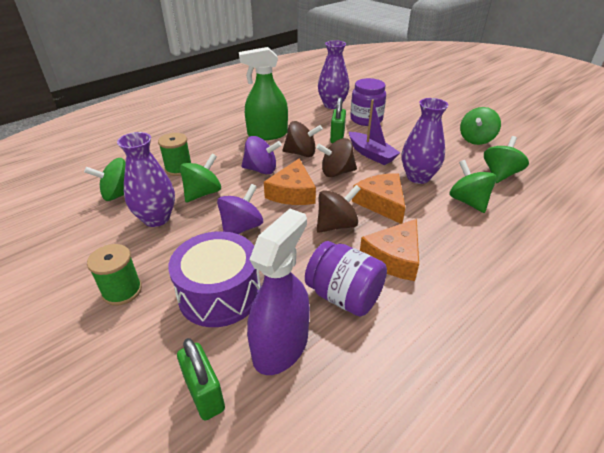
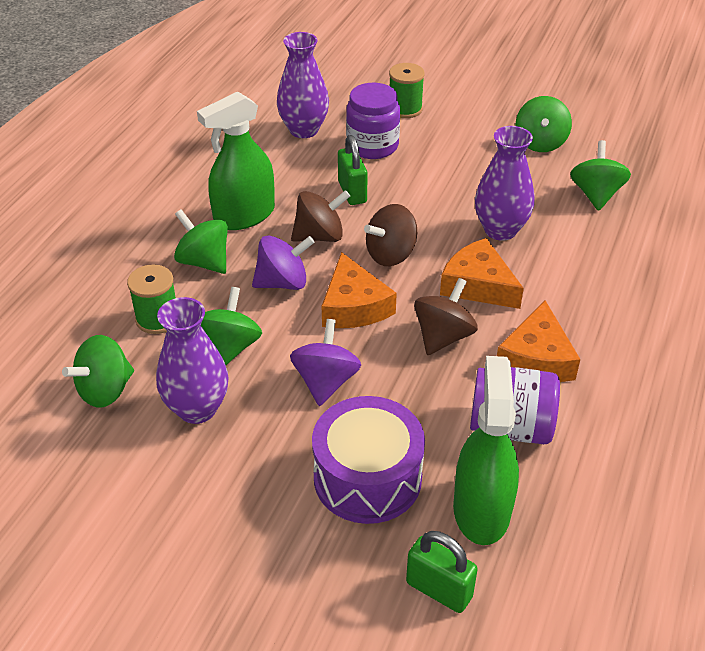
camera: 25 degrees left, 5 degrees up
green spool [87,244,142,306] -> green spool moved to [389,63,425,118]
purple spray bottle [247,209,310,375] -> green spray bottle [453,356,519,545]
purple boat [349,99,400,165] -> none
green spinning top [449,160,497,213] -> green spinning top moved to [174,209,228,274]

